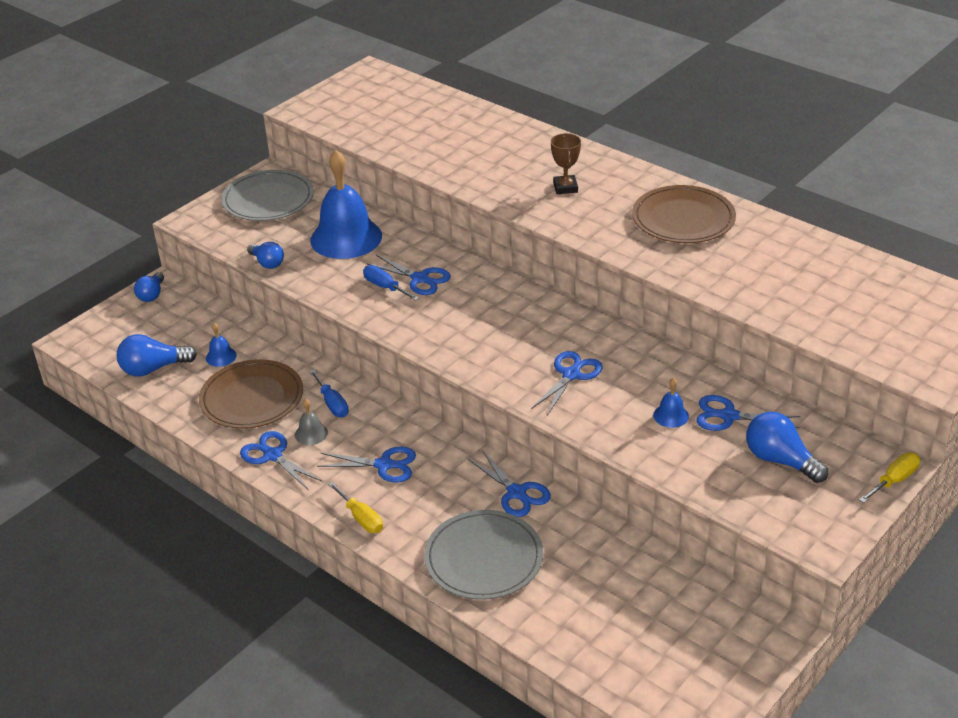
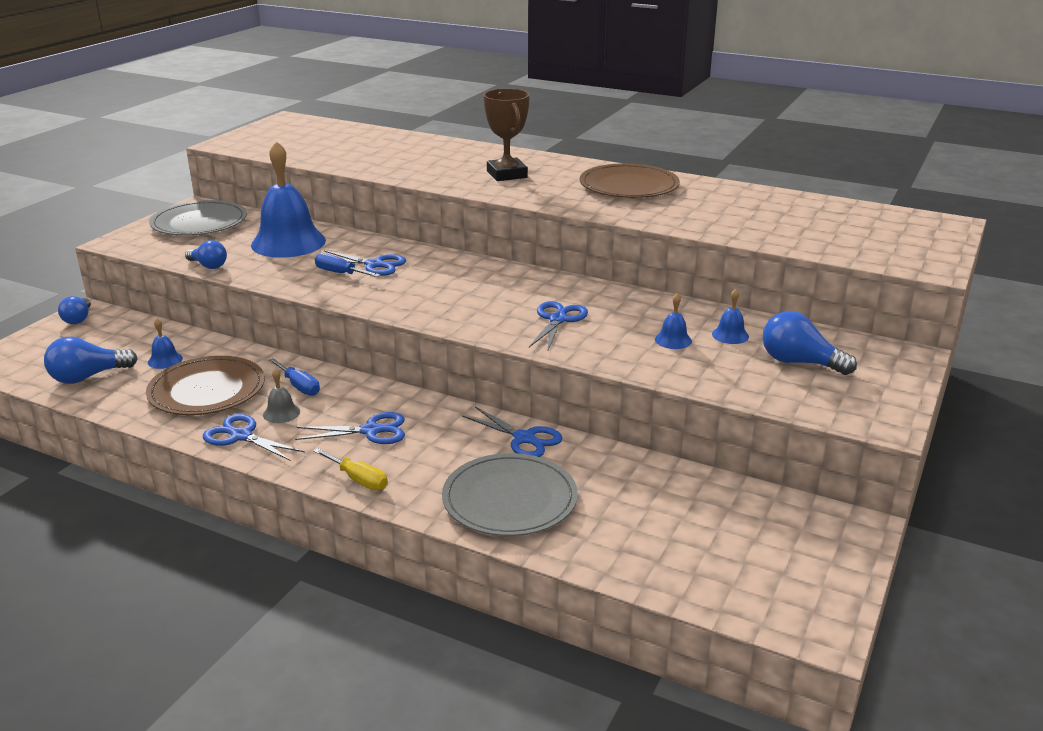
camera: 15 degrees left, 10 degrees down
brown trophy [551,133,581,194] -> brown trophy [483,89,530,181], size x1.53
blue scissors [696,395,800,431] -> blue bell [712,289,749,344]
yellow screwdriver [859,452,920,503] -> none

